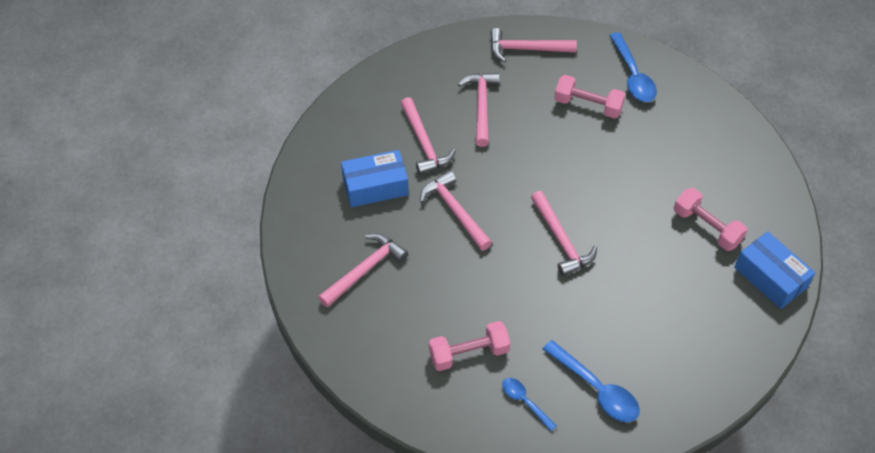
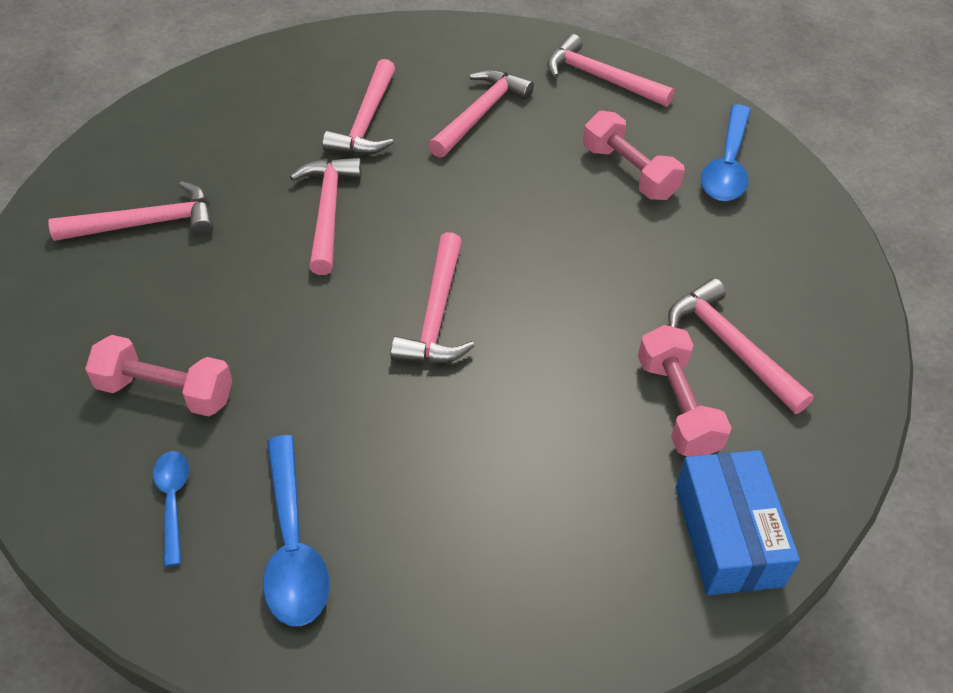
camera: 30 degrees right, 5 degrees down
blue box [341,150,409,207] -> none
none -> pink hammer [668,278,814,414]

